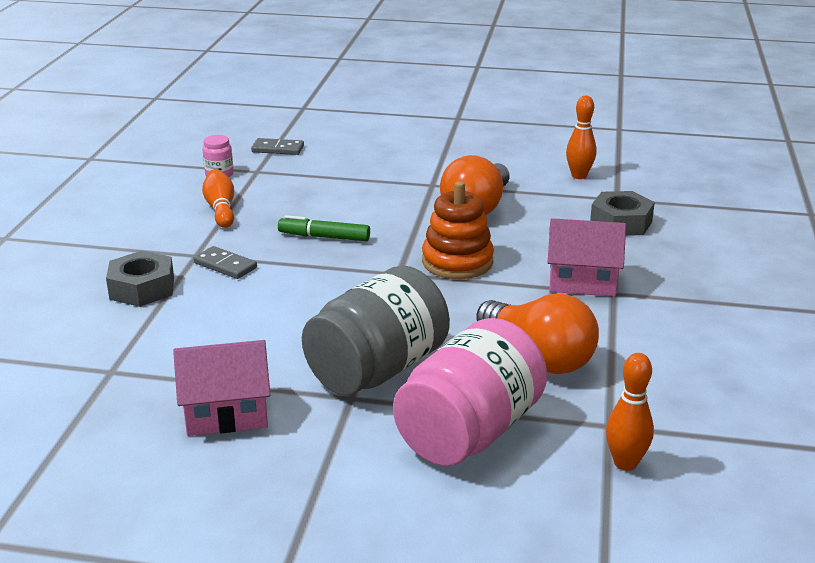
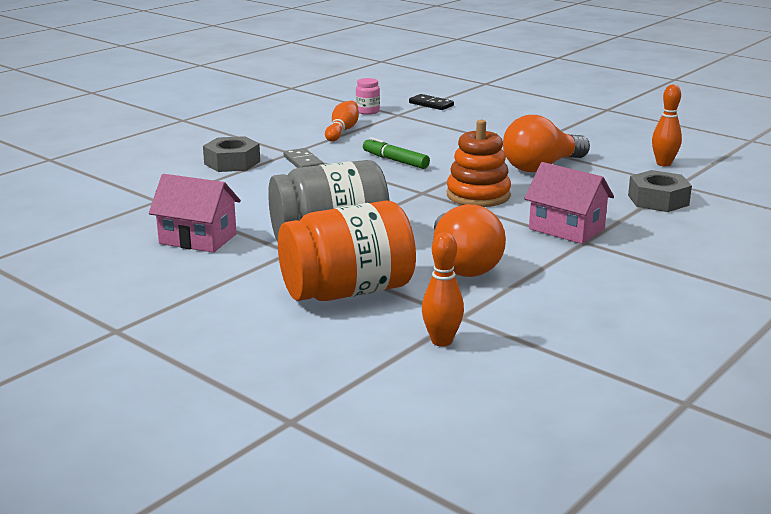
camera: 30 degrees right, 5 degrees down
grey domino [251,138,304,155] -> black domino [409,94,454,110]
pink jar [393,318,547,466] -> orange jar [278,200,416,301]

